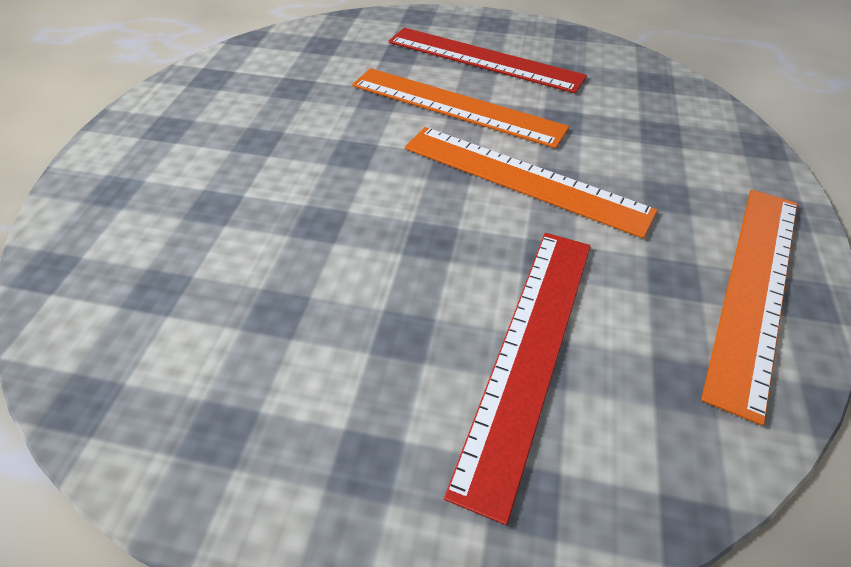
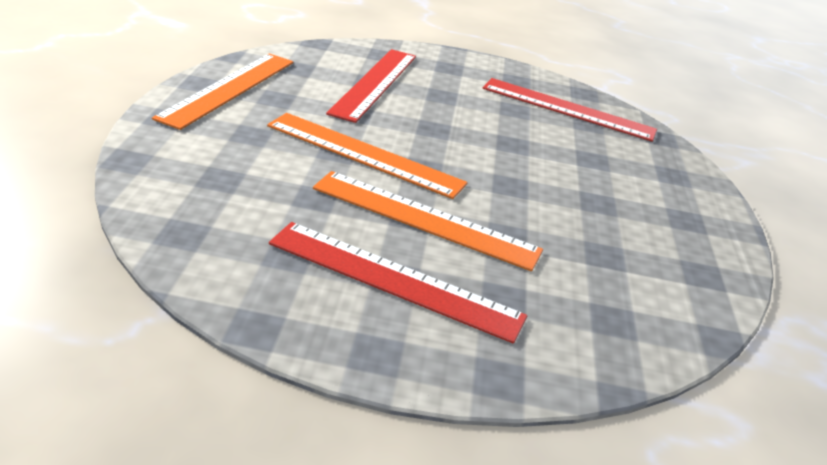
camera: 170 degrees right, 15 degrees down
none -> red ruler [483,78,657,142]

